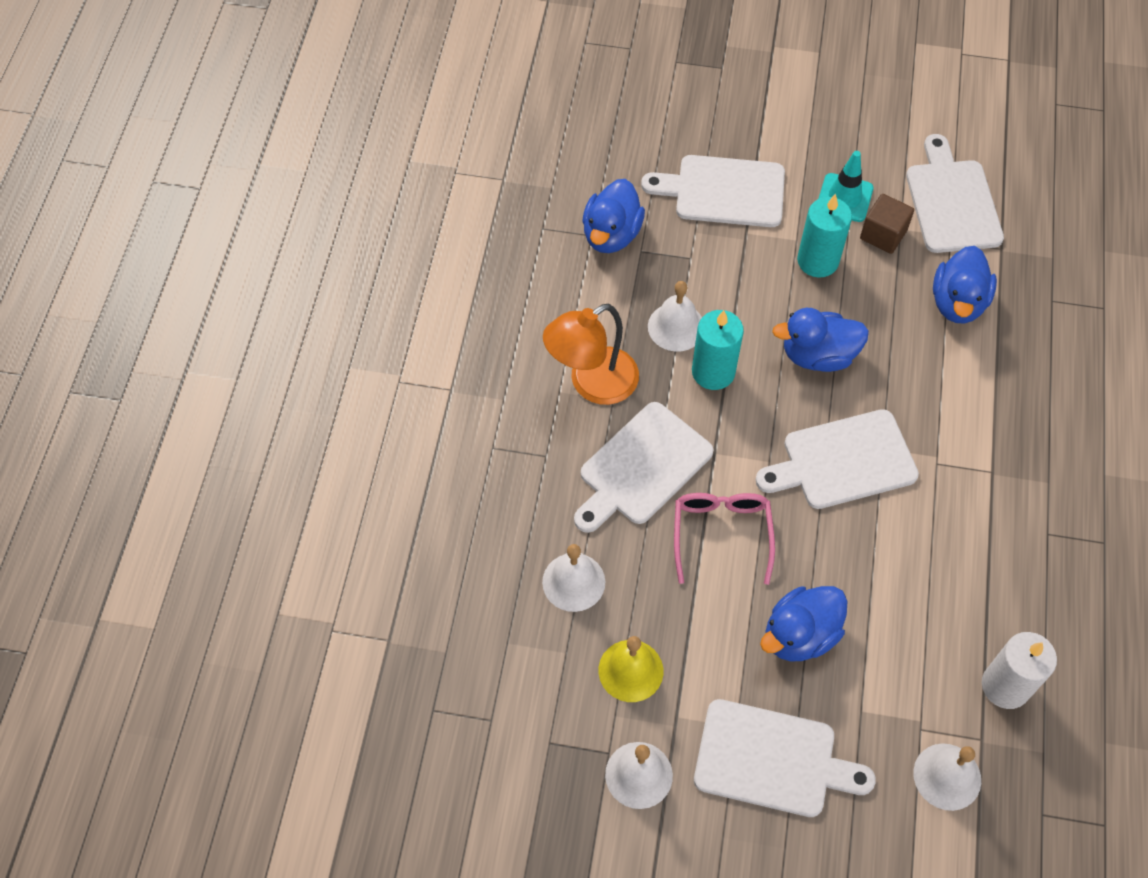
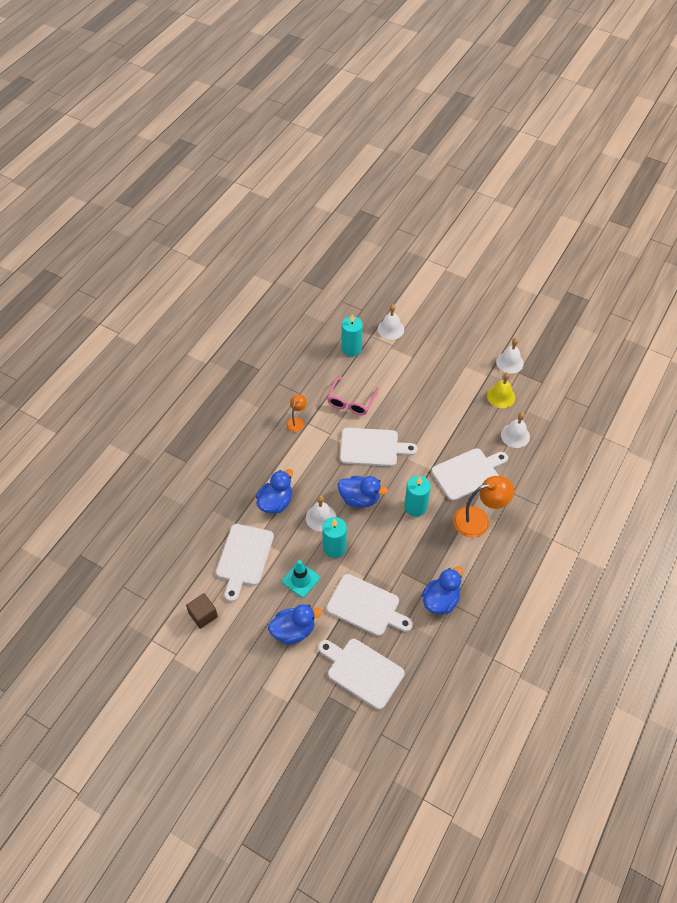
camera: 160 degrees left, 5 degrees down
white bell [648,281,702,352] -> white bell moved to [306,496,336,531]
pink glasses [674,493,775,585] -> pink glasses moved to [327,377,379,415]
white cutting board [694,699,876,817] -> white cutting board moved to [318,639,405,710]
blue duck [760,586,848,661] -> blue duck moved to [268,604,322,645]
brown cube [860,194,914,254] -> brown cube moved to [186,593,218,629]
white candle [982,632,1057,709] -> turquoise candle [342,314,363,356]
none -> orange lamp [286,394,307,432]

